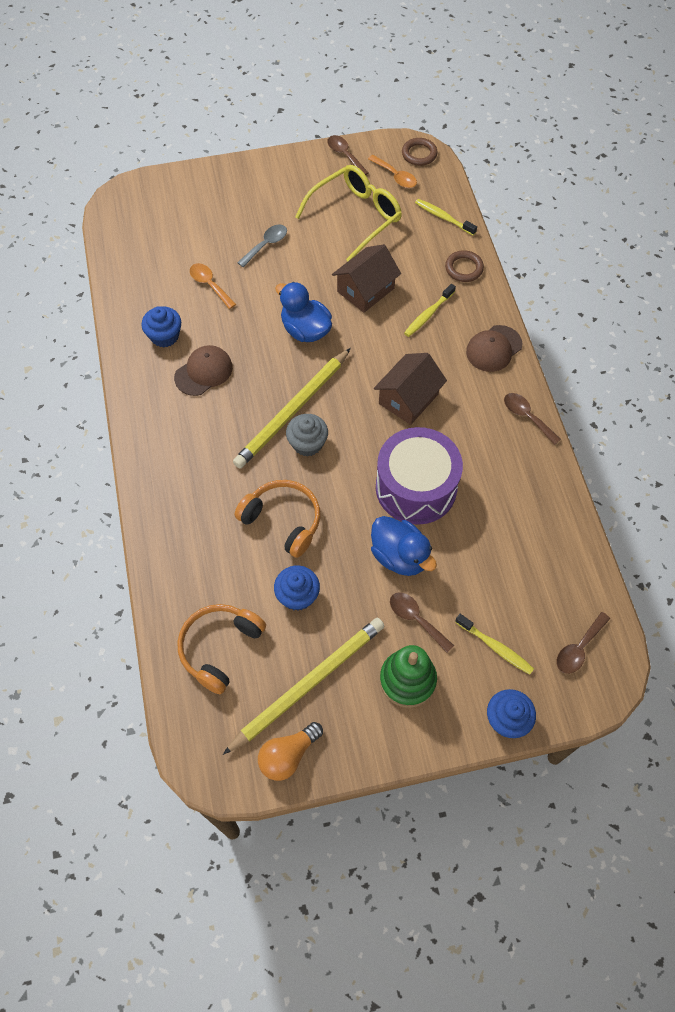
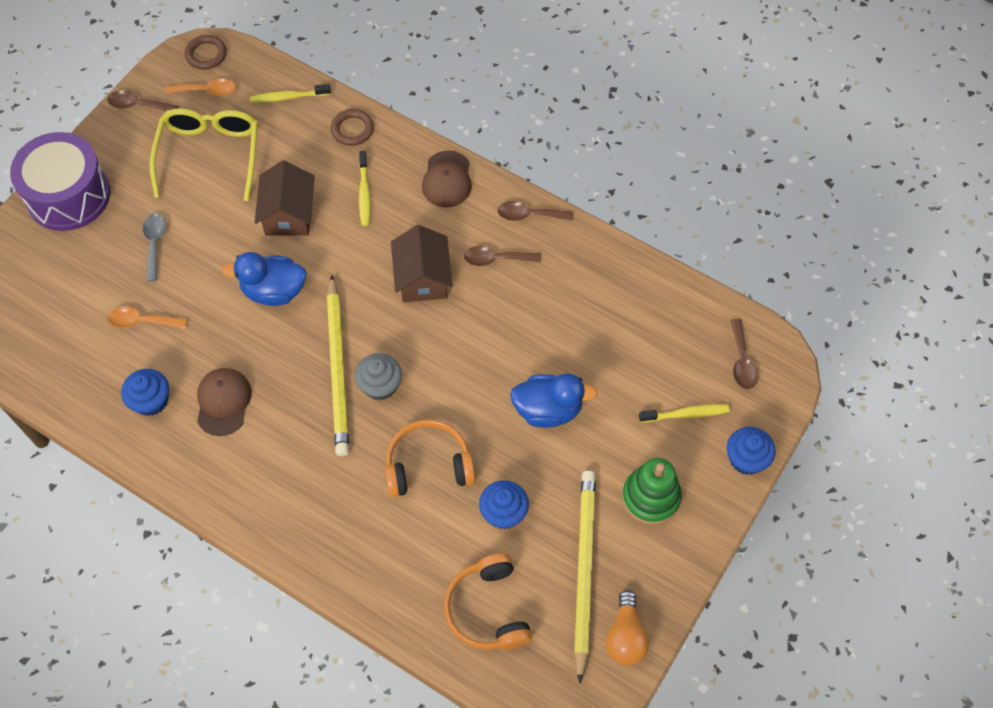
camera: 45 degrees left, 0 degrees up
purple drum [376,427,463,525] -> purple drum moved to [10,132,110,231]
brown spoon [390,592,454,653] -> brown spoon moved to [464,246,541,266]

